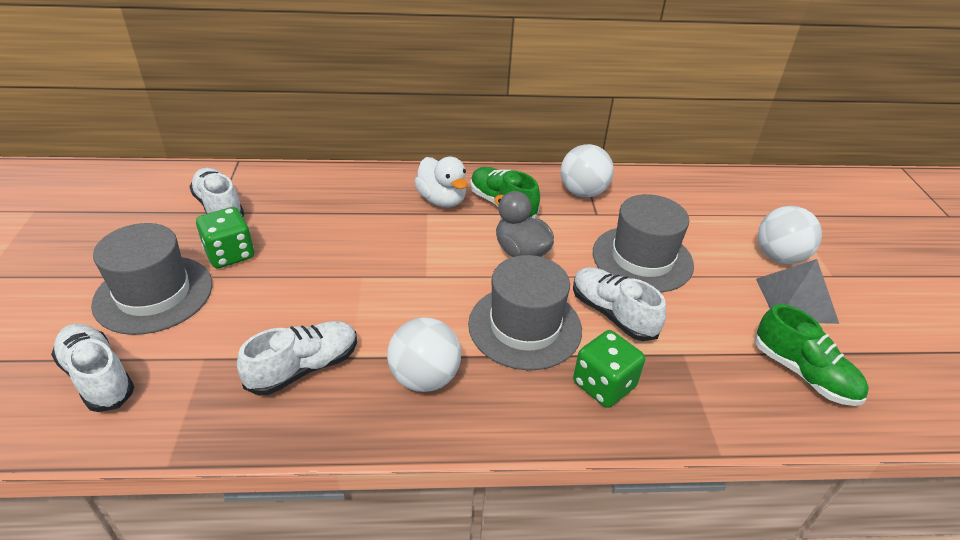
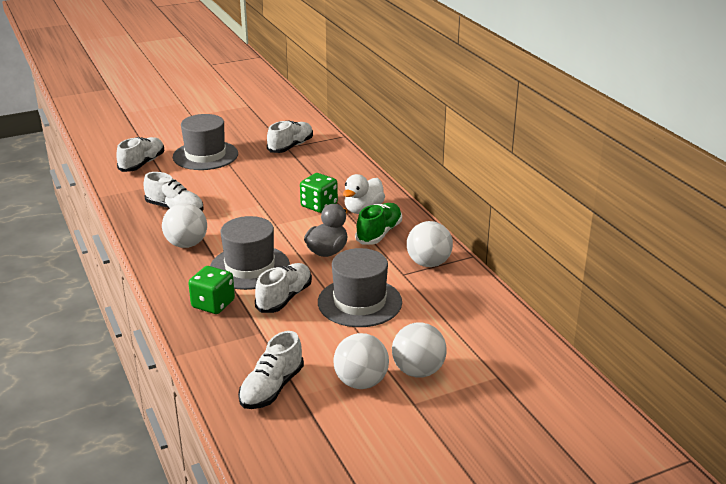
camera: 70 degrees right, 10 degrees down
green dice [196,207,254,268] -> green dice moved to [300,173,338,213]
green shoe [755,304,869,406] -> white shoe [238,331,304,409]
grey pyramid [756,259,839,324] -> white ball [333,333,389,389]

